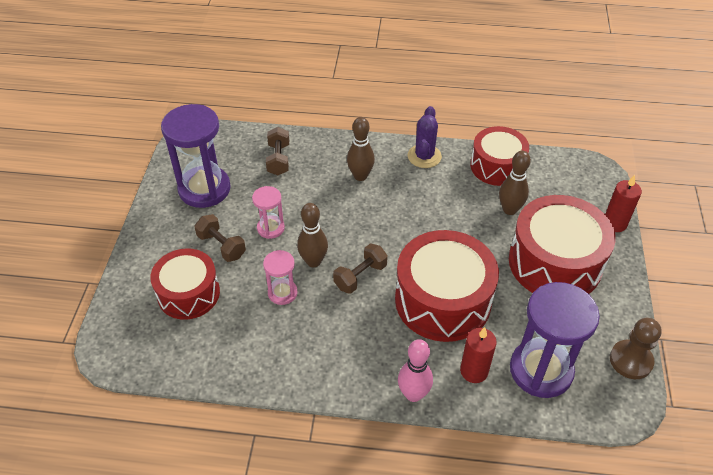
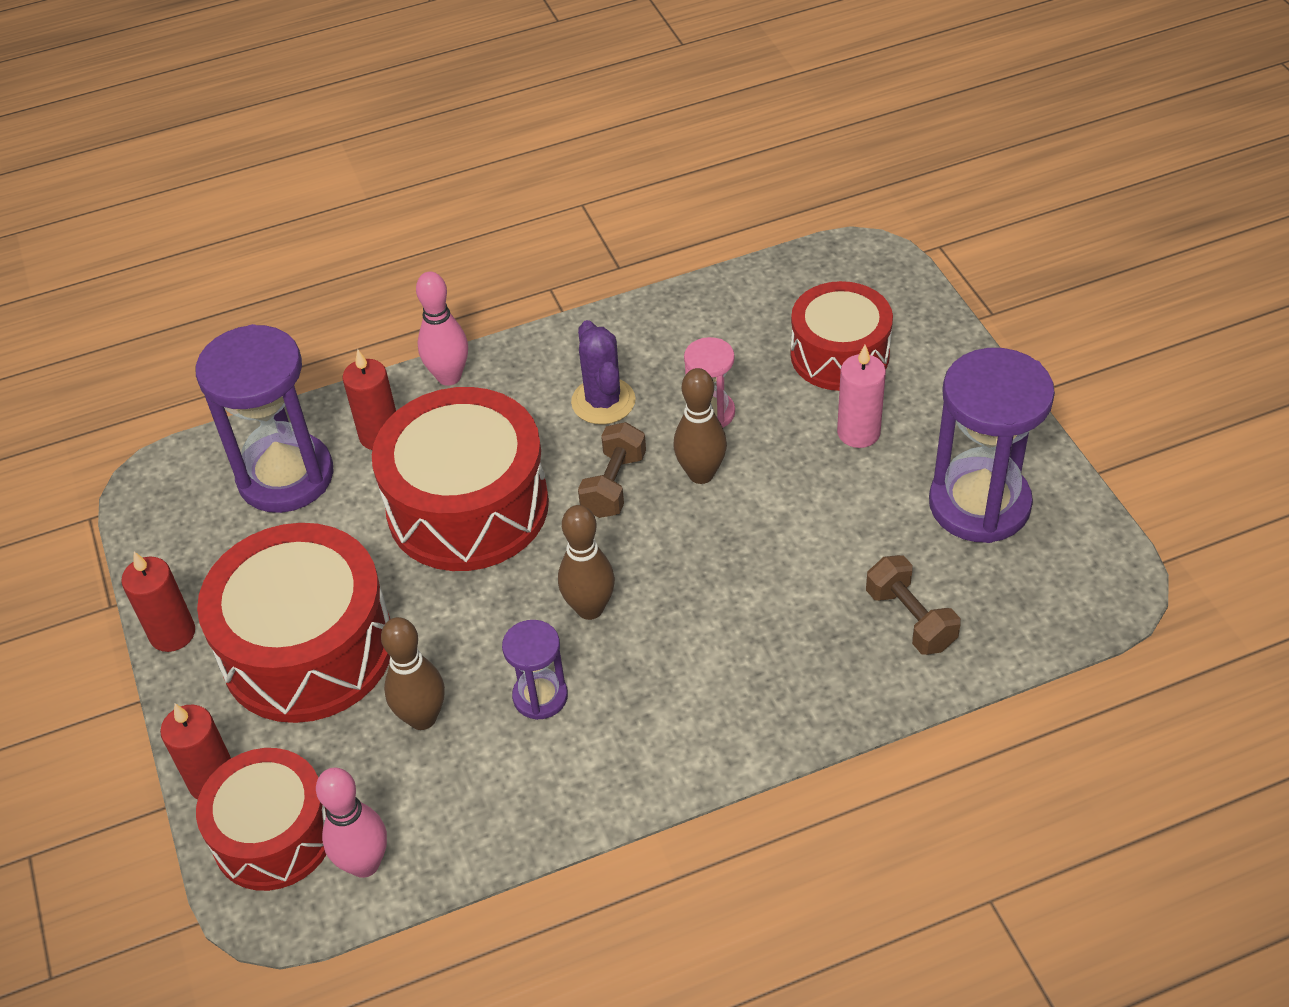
camera: 155 degrees right, 0 degrees up
brown dumbbell [194,214,246,262] -> pink candle [837,345,886,448]
pink hourglass [252,186,285,239] -> none
brown bowling pin [347,117,375,181] -> brown bowling pin moved to [558,505,615,620]
purple cactus [408,106,442,168] -> purple cactus moved to [571,320,636,425]
red drum [470,126,529,186] -> red drum moved to [196,748,327,891]
brown pawn [610,318,662,379] -> none
none -> red candle [121,552,195,652]
none -> pink bowling pin [316,767,387,878]
none -> purple hourglass [502,620,568,720]

